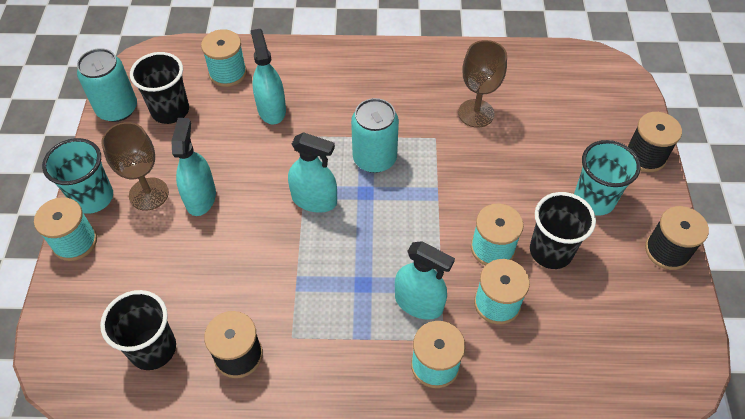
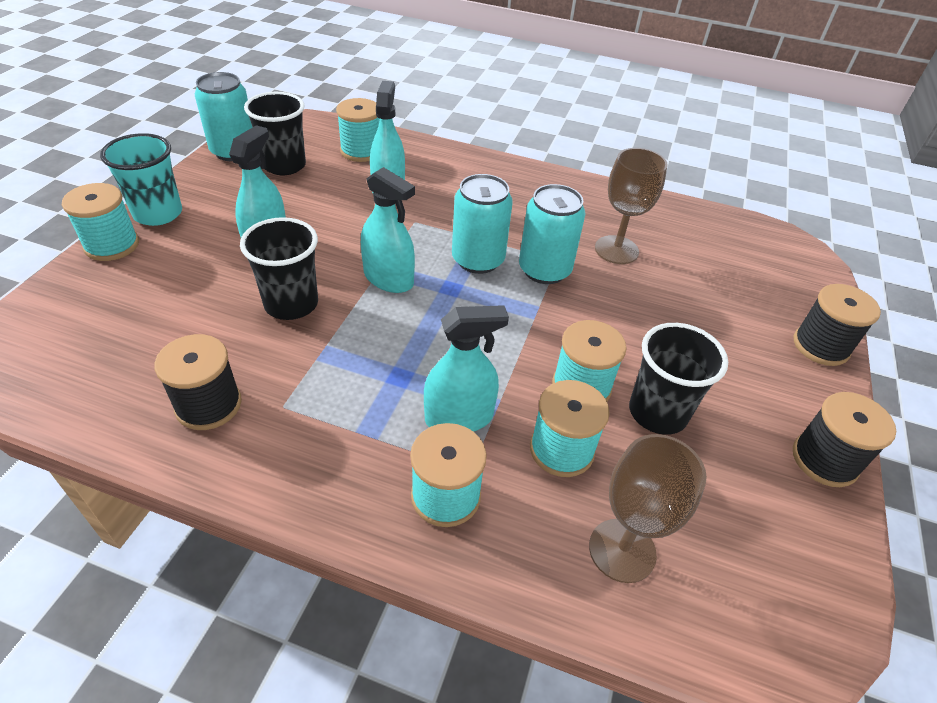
camera: 15 degrees right, 10 degrees down
black cup [100,290,176,370] -> black cup moved to [240,217,318,320]
brown goblet [102,122,169,211] -> brown goblet moved to [589,434,707,583]
turquoise spray bottle [395,241,455,320] -> turquoise spray bottle turned 60 degrees counterclockwise [424,305,509,432]
turquoise cup [574,140,641,216] -> none
none -> turquoise can [519,184,586,284]

